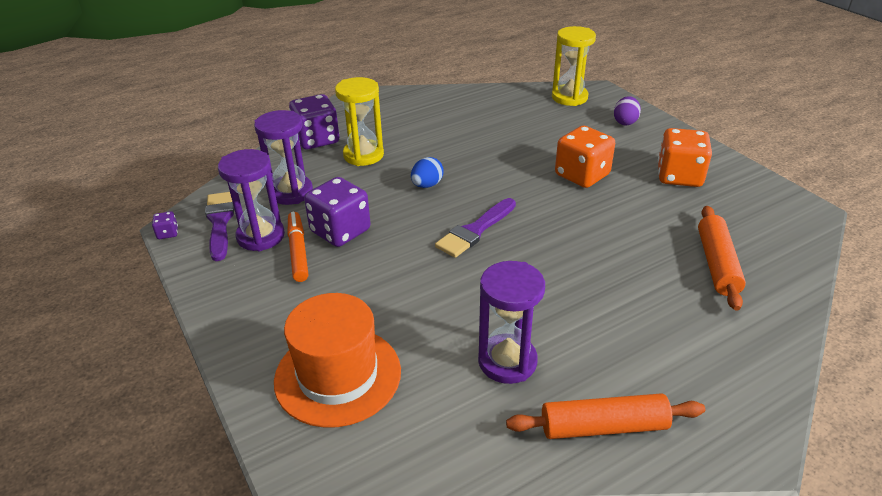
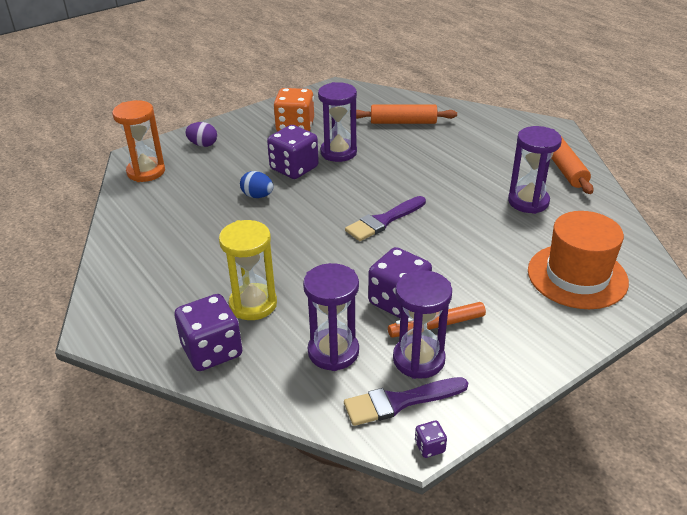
camera: 95 degrees left, 0 degrees up
blue egg [411,157,444,188] -> blue egg moved to [240,171,273,198]
purple brush [435,198,516,258] -> purple brush turned 105 degrees clockwise [345,196,426,241]
yellow hourglass [552,26,596,106] -> orange hourglass [112,100,165,182]
orange dice [555,126,615,188] -> purple dice [267,125,319,179]
none -> purple hourglass [318,82,357,162]

